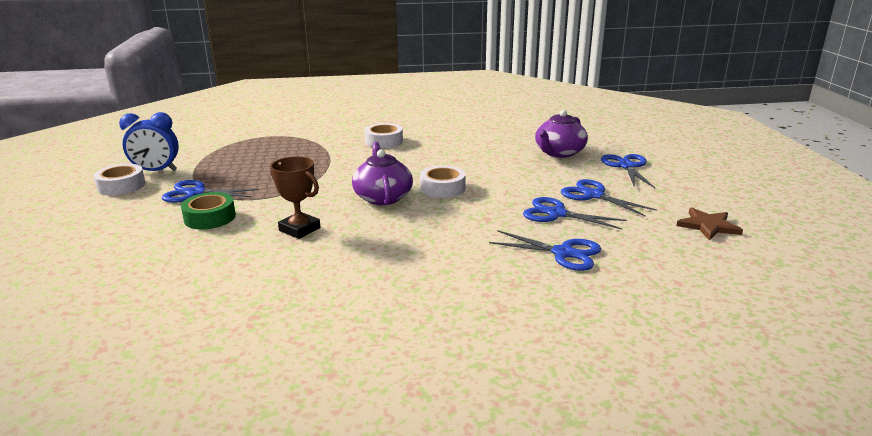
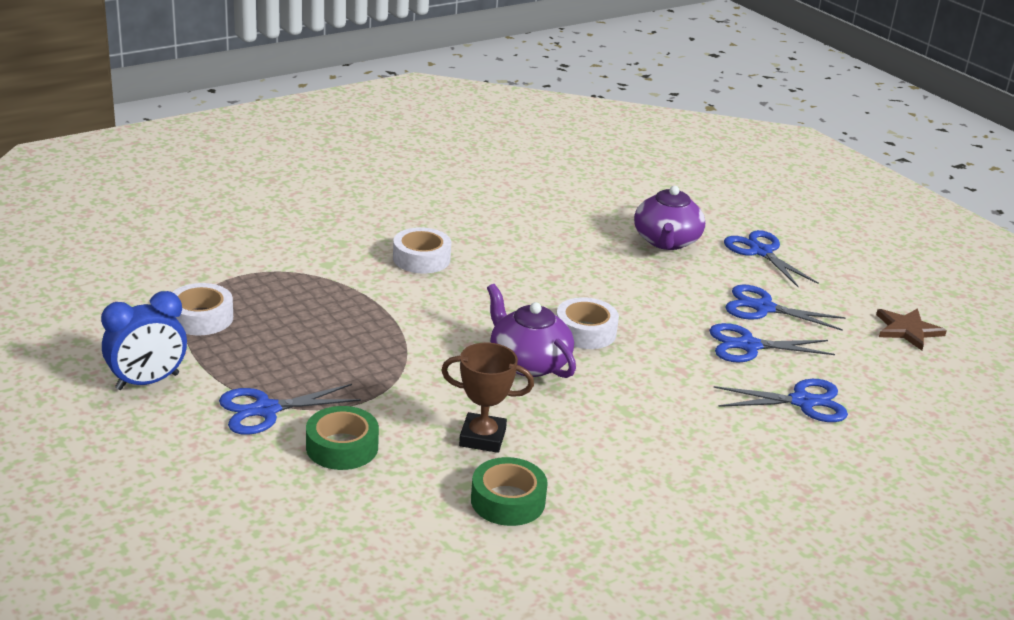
camera: 30 degrees left, 5 degrees up
white tape [93,164,146,196] -> white tape moved to [172,283,233,335]
none -> green tape [471,457,548,526]

